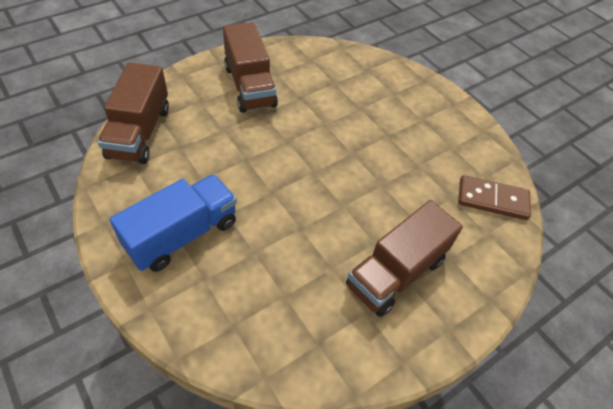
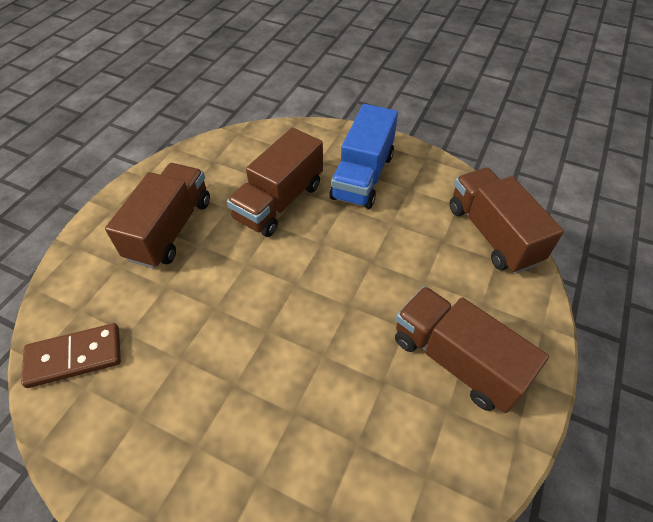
camera: 155 degrees right, 0 degrees up
none -> brown truck [227,128,323,237]

